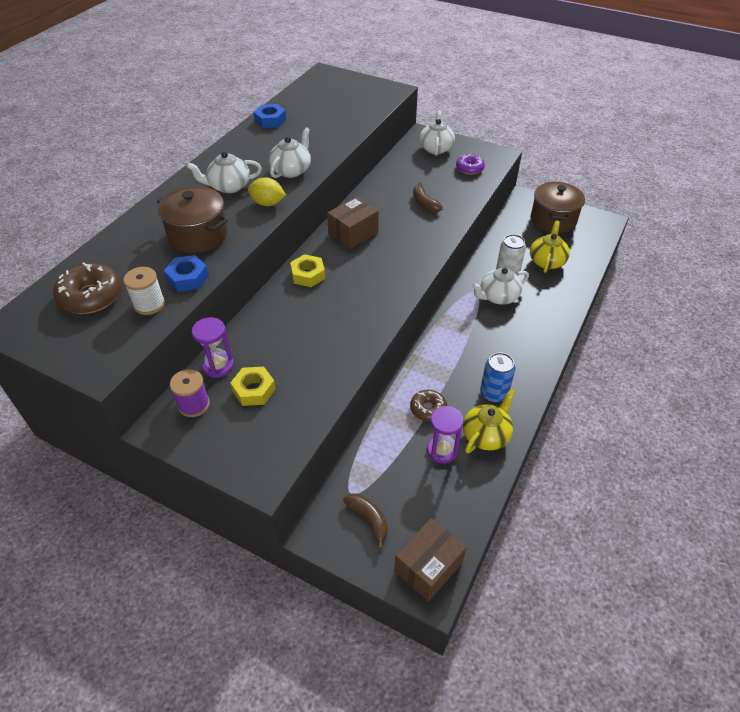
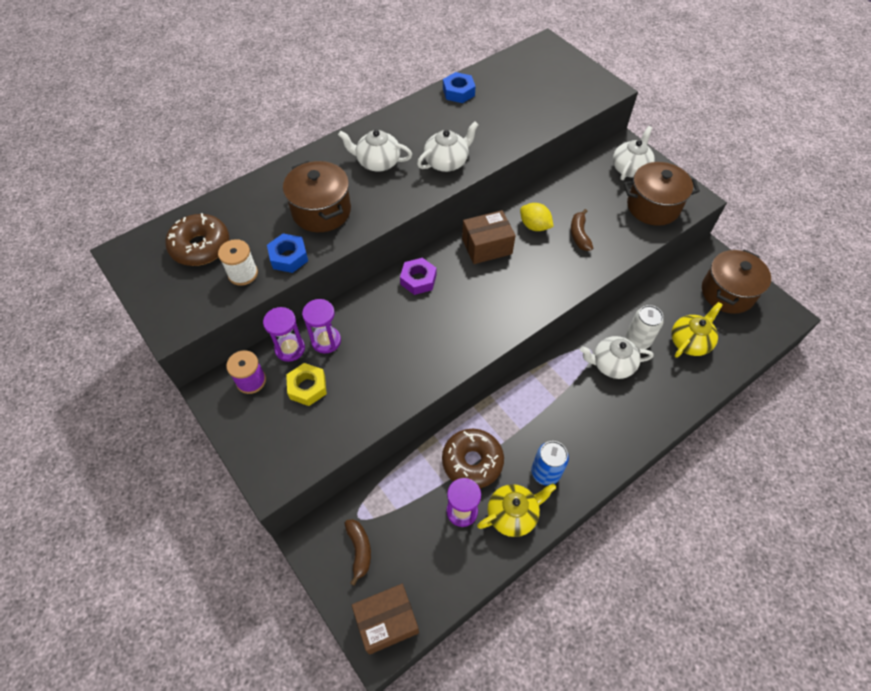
camera: 25 degrees right, 10 degrees up
yellow lemon [248,177,286,206] -> yellow lemon moved to [520,203,554,231]
yellow nut [290,254,325,287] -> purple nut [400,258,436,295]
brown donut [410,390,447,422] -> brown donut [442,429,504,488], size x1.62
purple donut [456,154,485,175] -> brown pot [624,162,700,226]
none -> purple hourglass [302,299,341,354]

